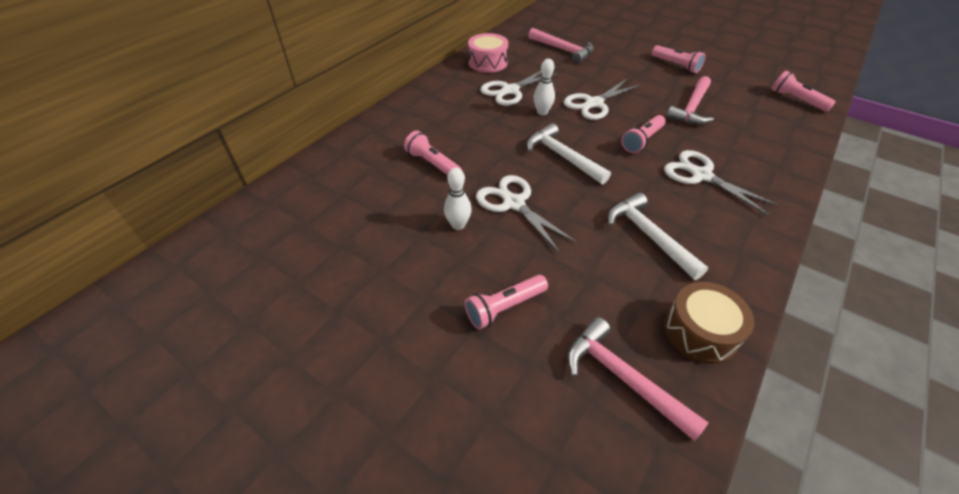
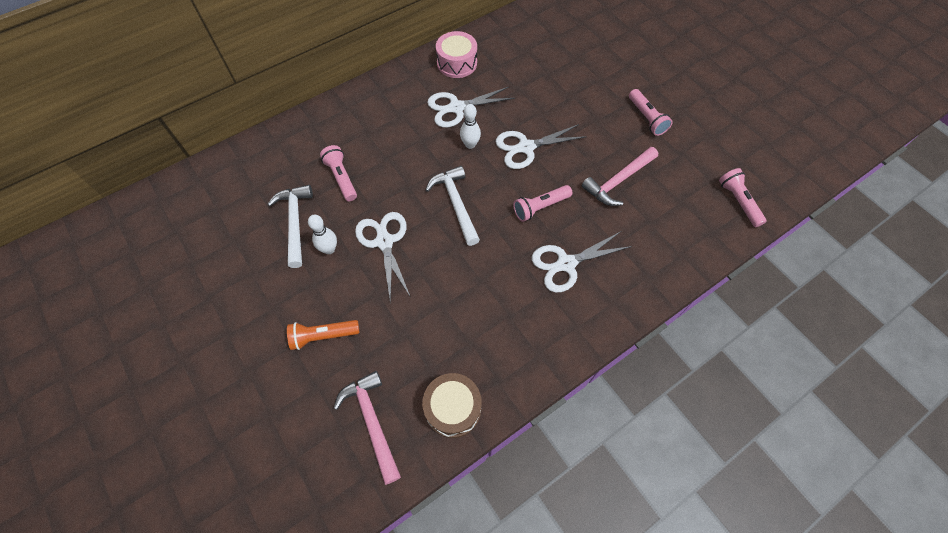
camera: 20 degrees right, 15 degrees up
pink flashlight [465,275,548,330] -> orange flashlight [287,320,360,350]
pink hammer [528,28,594,63] -> none
white hammer [608,193,708,280] -> white hammer moved to [268,185,313,268]
white scissors [664,150,779,216] -> white scissors turned 90 degrees counterclockwise [532,231,632,293]

